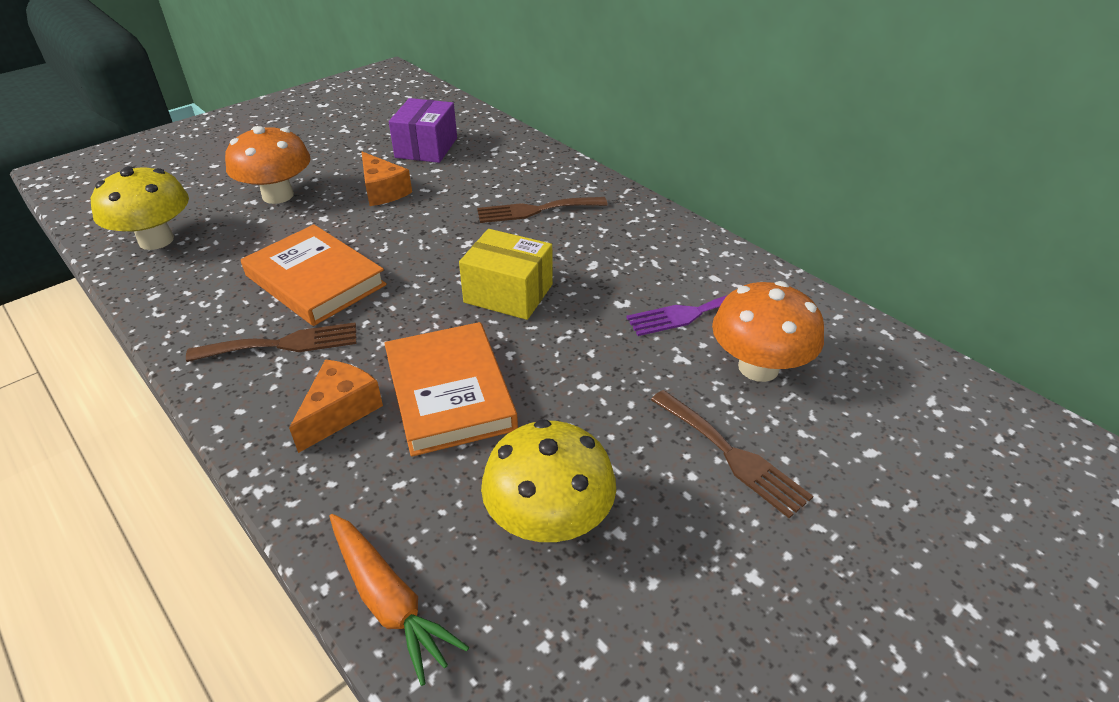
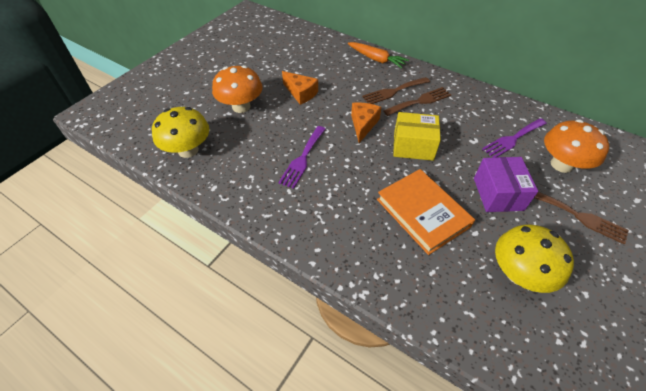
camera: 15 degrees left, 10 degrees up
brown fork [186,322,357,362] -> brown fork moved to [383,87,451,116]
orange book [241,224,387,326] -> purple fork [278,126,325,189]
orange cheese [289,359,383,453] -> orange cheese moved to [351,102,381,143]
orange carrot [329,514,469,686] -> orange carrot moved to [348,42,409,69]
purple box [389,98,457,163] -> purple box moved to [474,157,538,212]

